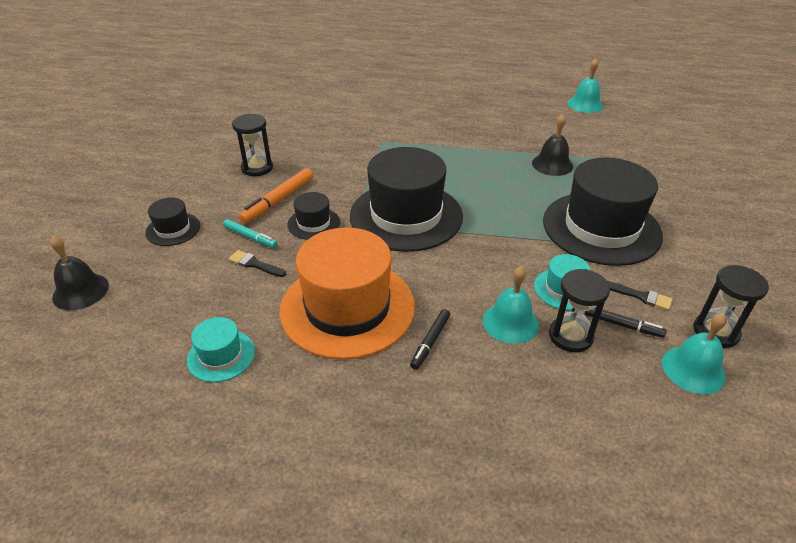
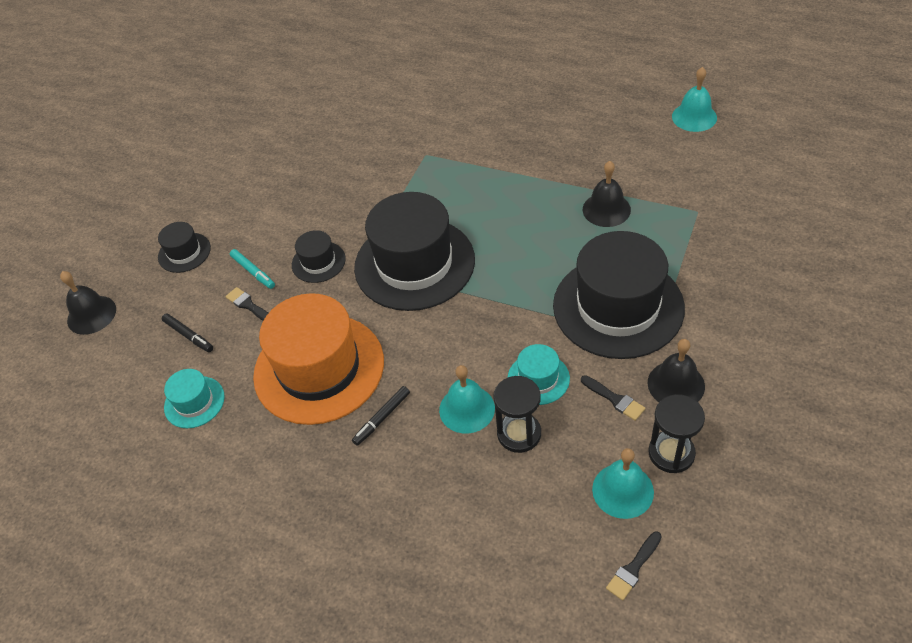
camera: 20 degrees right, 10 degrees up
black hourglass [232,114,273,176] -> none
orange marker [239,168,313,224] -> none
black marker [584,307,667,338] -> black marker moved to [162,313,213,352]
none -> black brush [606,532,662,601]
none -> black bell [647,339,705,402]

